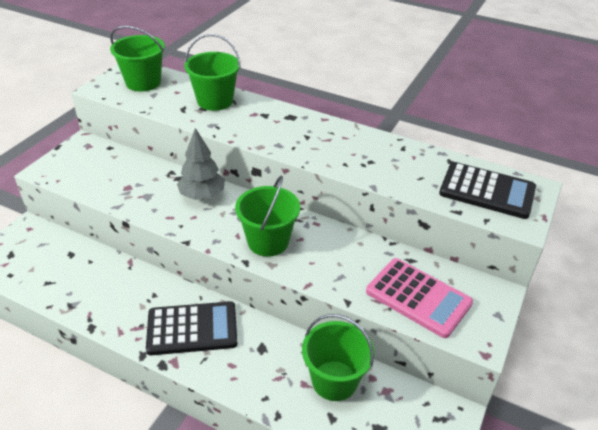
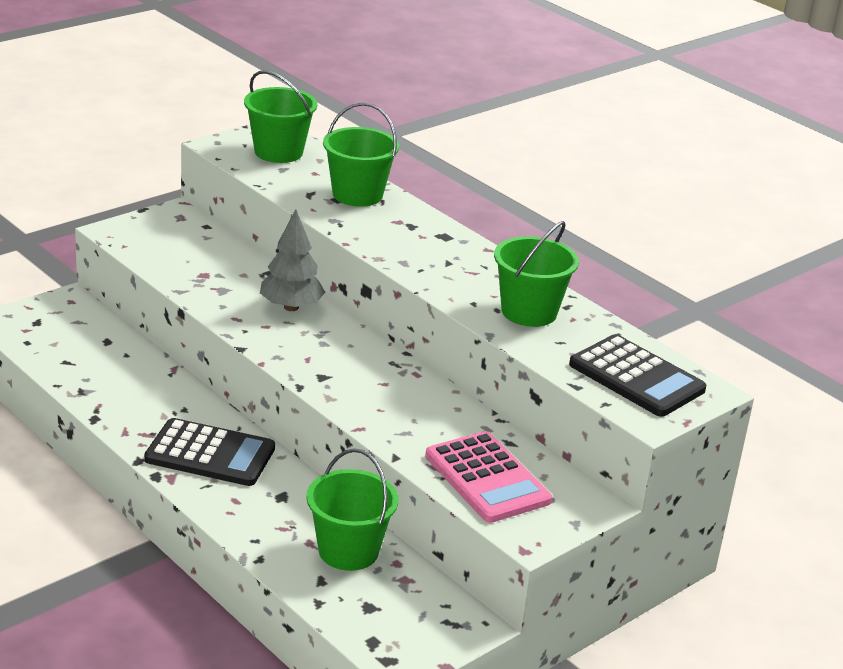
camera: 20 degrees right, 10 degrees down
green bucket [235,176,300,257] -> green bucket moved to [494,221,579,327]

